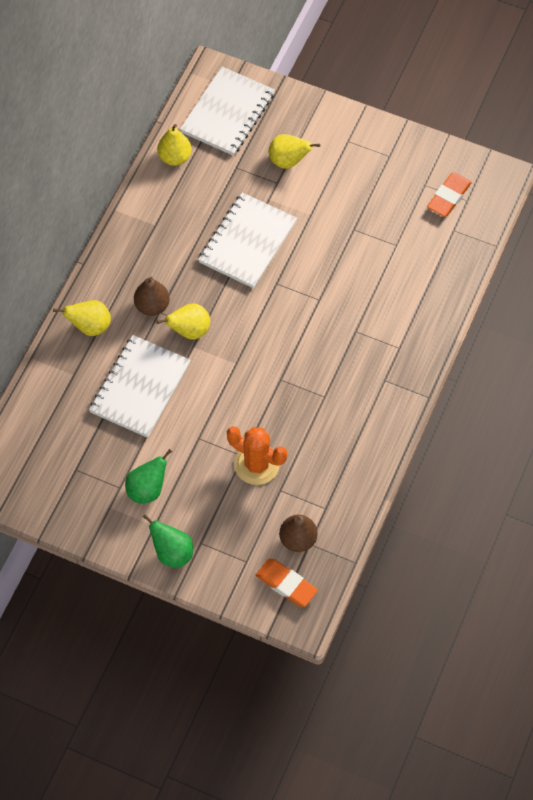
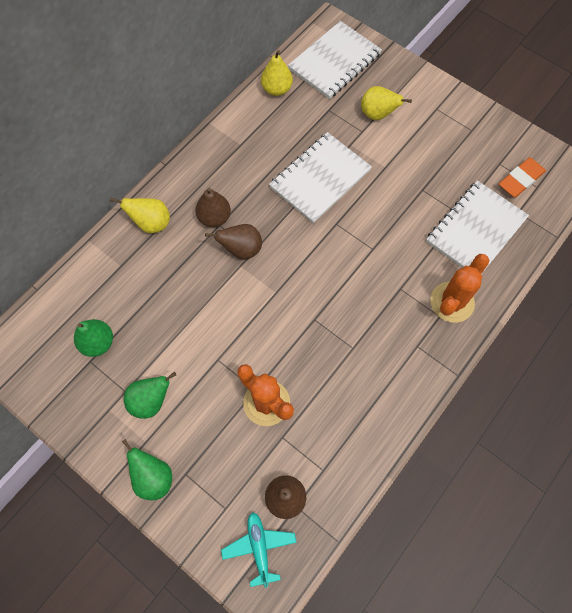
camera: 15 degrees right, 5 degrees up
white notebook [89,335,191,438] -> white notebook moved to [426,181,529,273]
yellow pear [157,303,210,340] -> brown pear [205,224,262,260]
orange eraser [256,559,318,607] -> turquoise plane [221,512,297,588]
none -> green pear [74,319,113,357]
none -> orange cactus [430,254,489,323]

